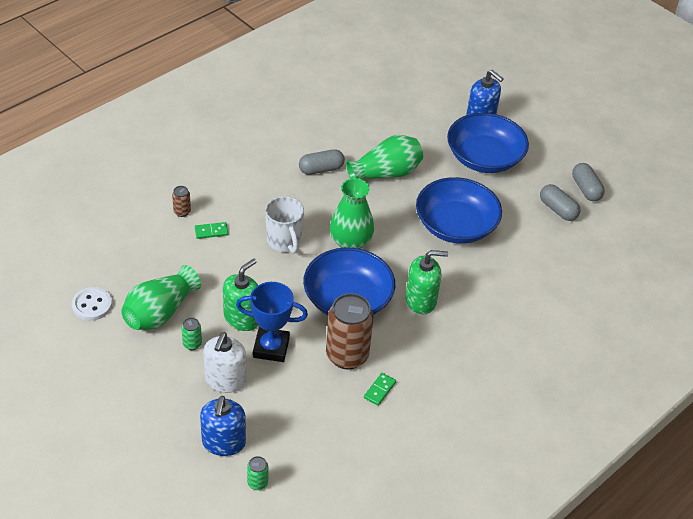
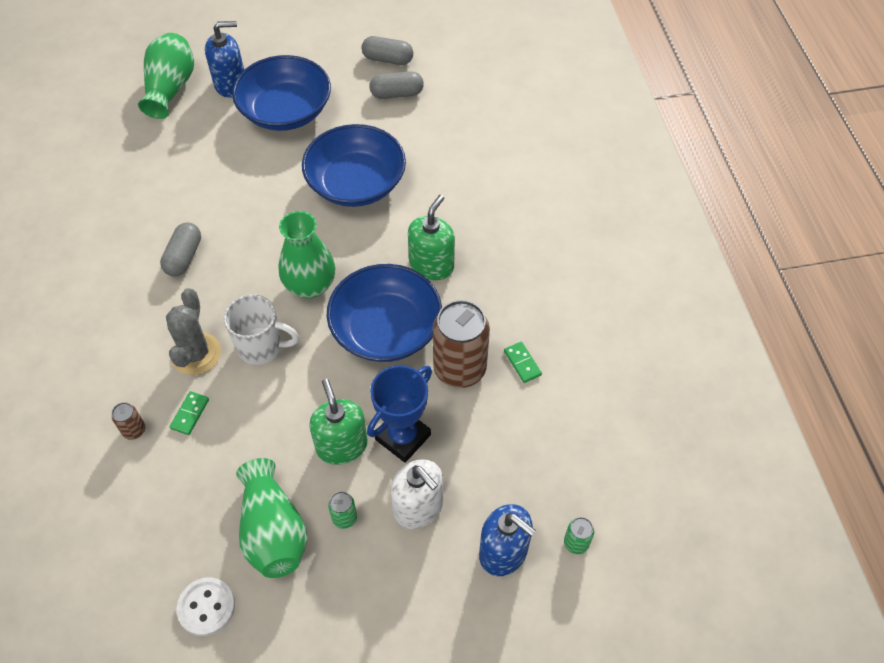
camera: 55 degrees left, 10 degrees up
green vase [346,135,423,179] -> green vase moved to [138,33,194,119]
none -> grey cactus [166,288,221,375]

